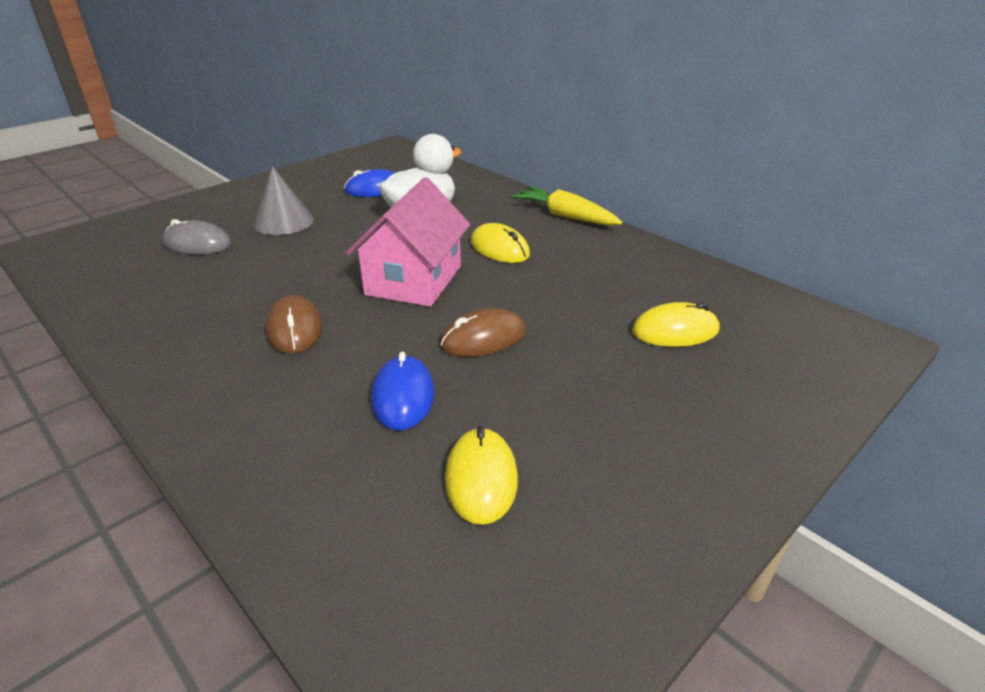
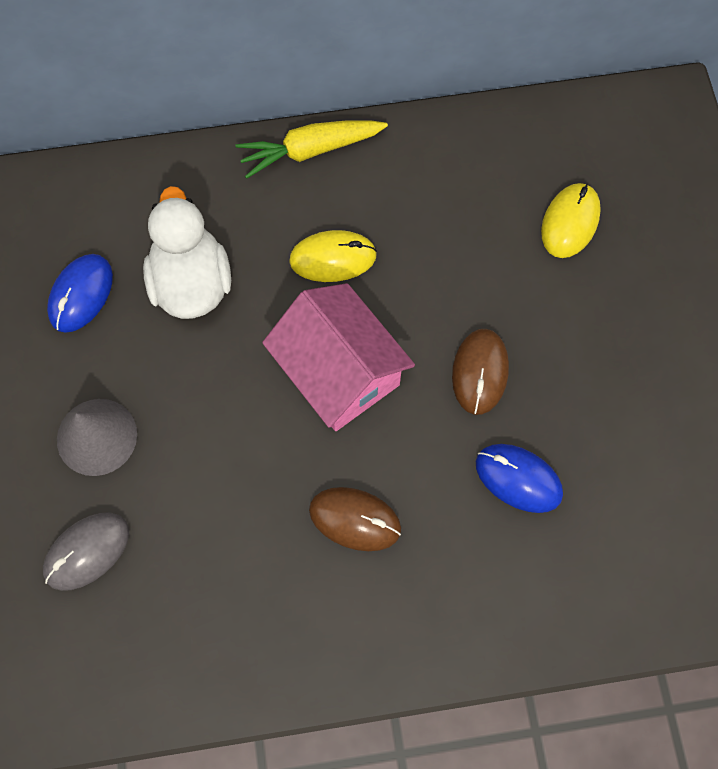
camera: 55 degrees left, 35 degrees up
yellow mouse [445,426,518,525] -> none

